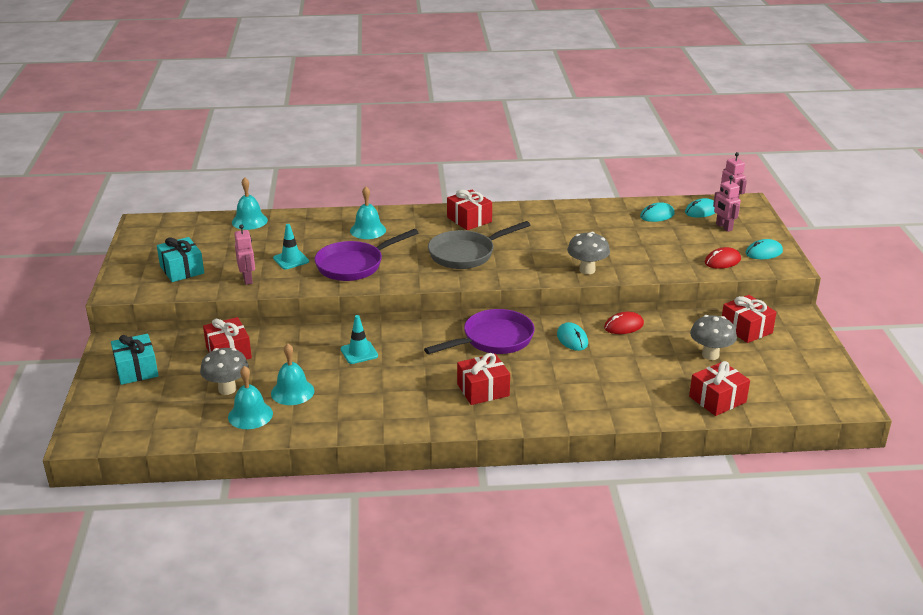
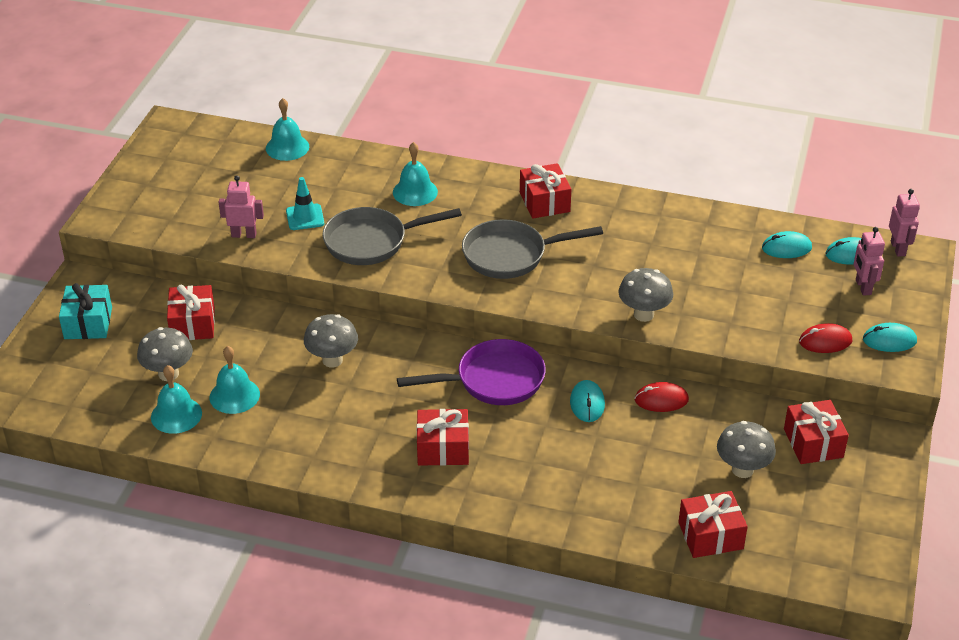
camera: 20 degrees right, 10 degrees up
turquoise gift [157,237,204,282] -> none
pink robot [234,224,255,285] -> pink robot turned 90 degrees counterclockwise [218,175,264,238]
purple pan [314,229,418,281] -> grey pan [322,207,462,265]
turquoise traffic cone [341,315,378,364] -> grey mushroom [304,314,358,368]

